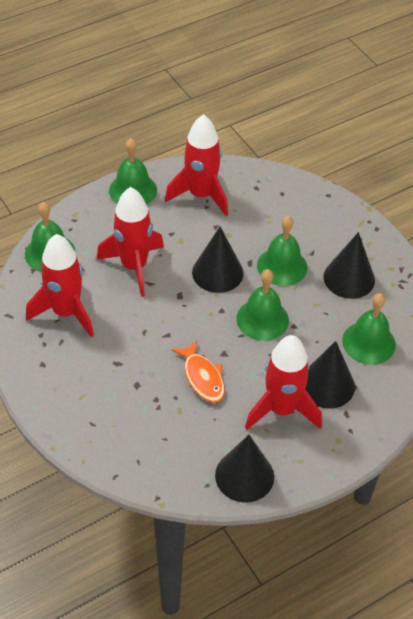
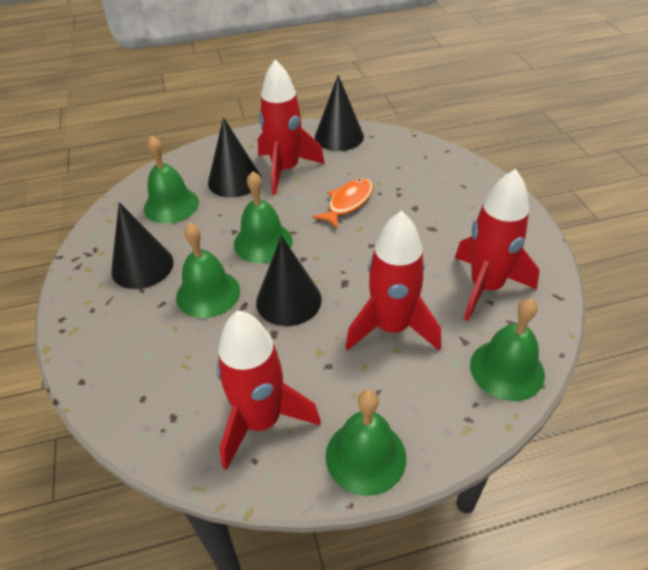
camera: 160 degrees left, 5 degrees down
orange fish [172,340,225,403] -> orange fish turned 45 degrees clockwise [313,178,373,228]

